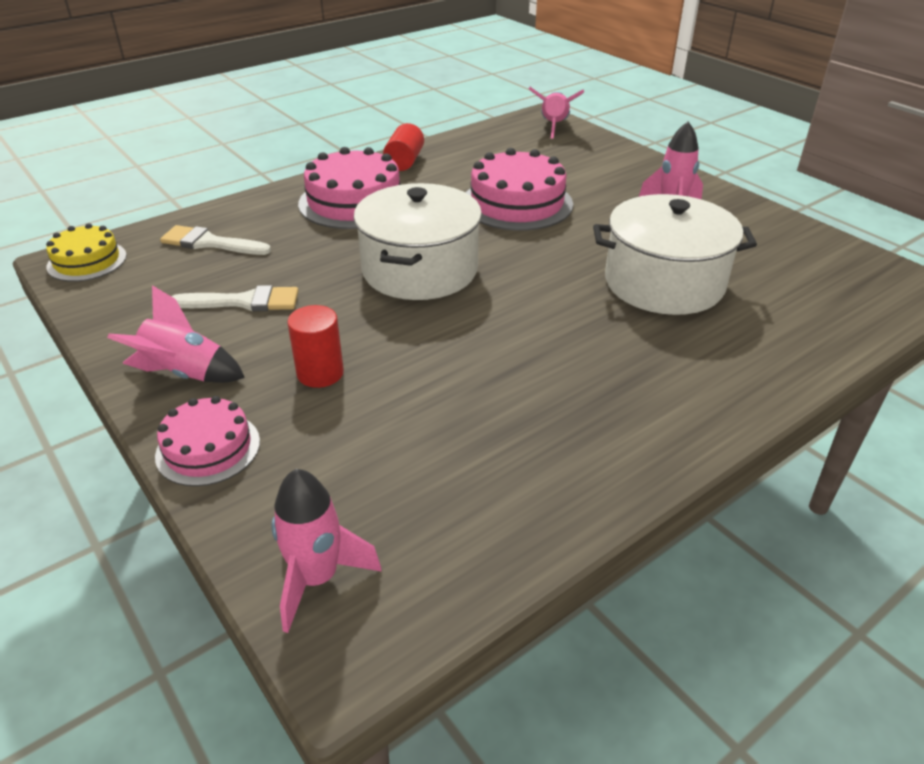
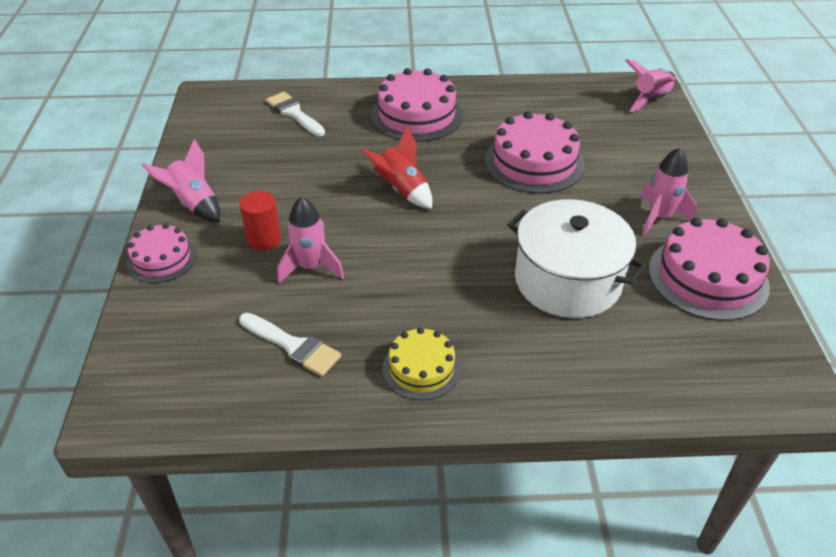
camera: 35 degrees right, 5 degrees up
yellow cake [46,223,127,282] -> yellow cake moved to [383,327,461,400]
white brush [171,285,299,312] -> white brush moved to [239,313,341,376]
pink rocket [271,469,382,633] -> pink rocket moved to [278,197,344,283]
white pot [354,183,482,300] -> red rocket [361,126,432,209]
red cylinder [383,123,424,171] -> none
none -> pink cake [649,218,770,321]

